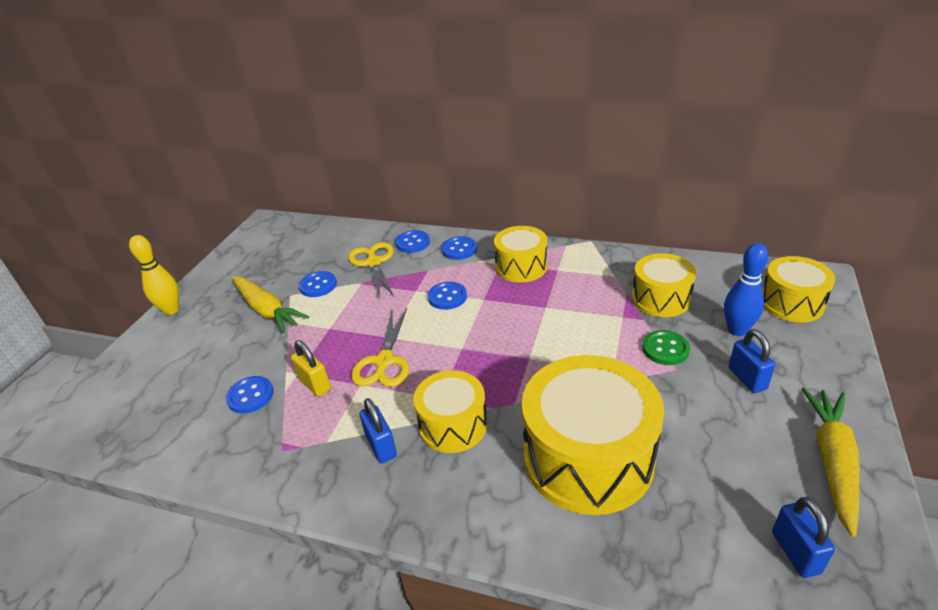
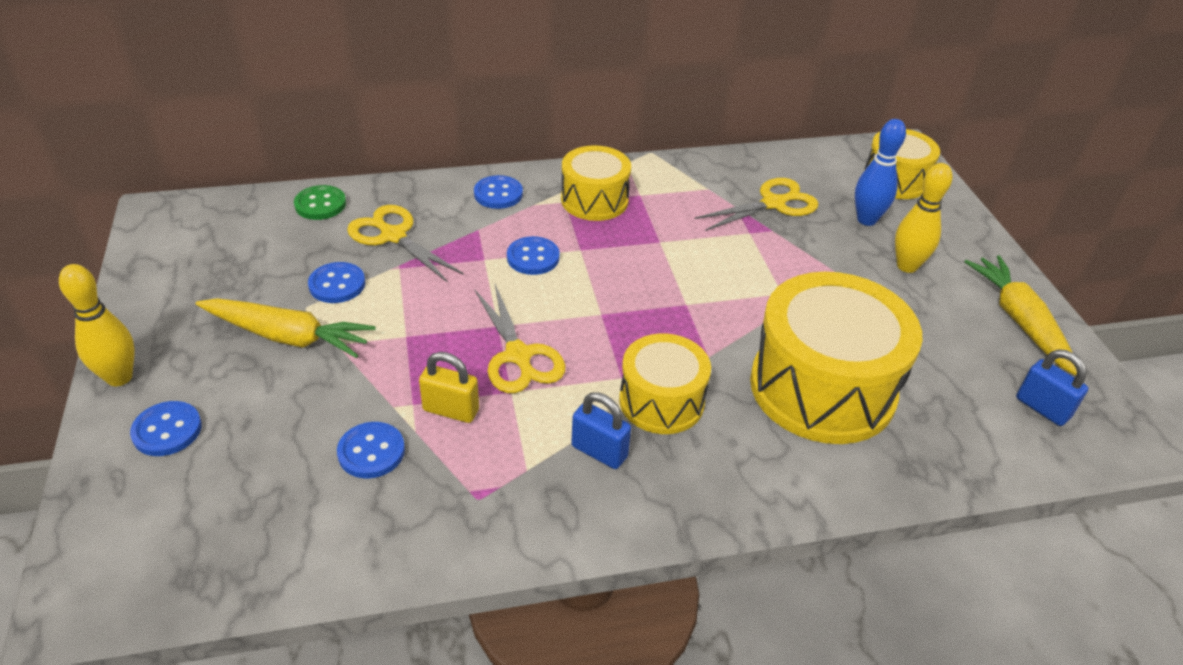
camera: 35 degrees left, 5 degrees up
blue button [395,230,430,253] -> blue button moved to [130,401,202,456]
yellow drum [632,253,696,317] -> yellow scissors [695,178,818,231]
green button [642,330,690,365] -> green button moved to [294,185,346,220]
blue padlock [729,329,775,393] -> yellow bowling pin [895,163,952,273]

